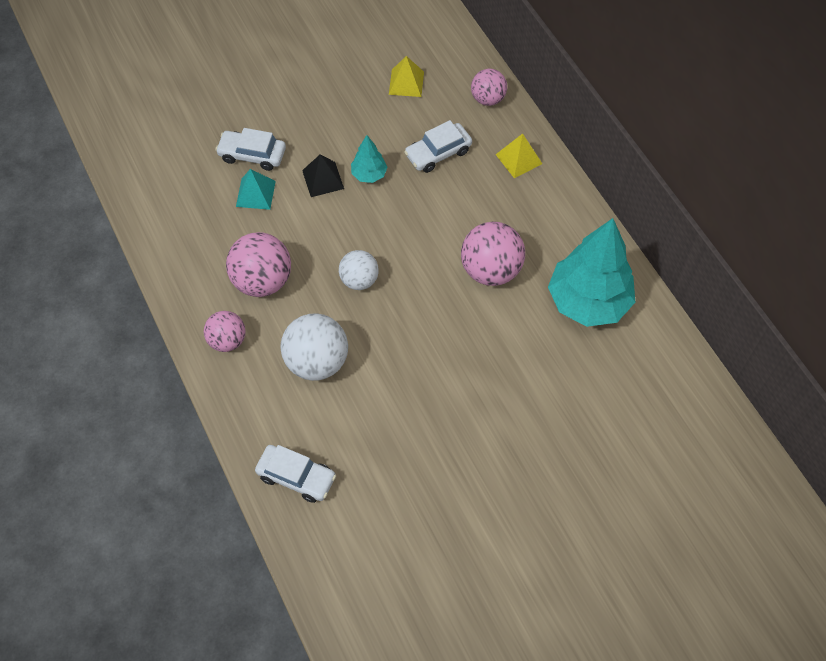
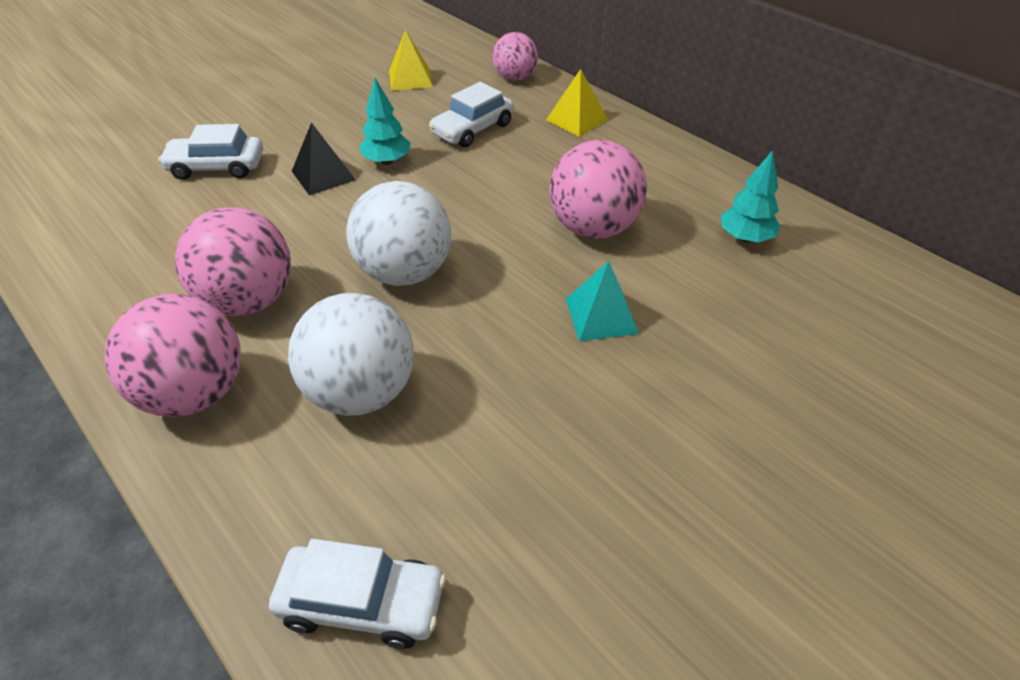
camera: 15 degrees left, 15 degrees down
pink ball [204,311,246,352] -> pink ball [105,294,241,417], size x1.60
turquoise pyramid [236,169,276,210] -> turquoise pyramid moved to [566,261,639,341]
white ball [339,250,379,290] -> white ball [346,181,451,286], size x1.60
turquoise tree [548,218,635,327] -> turquoise tree [721,150,780,243], size x0.45

